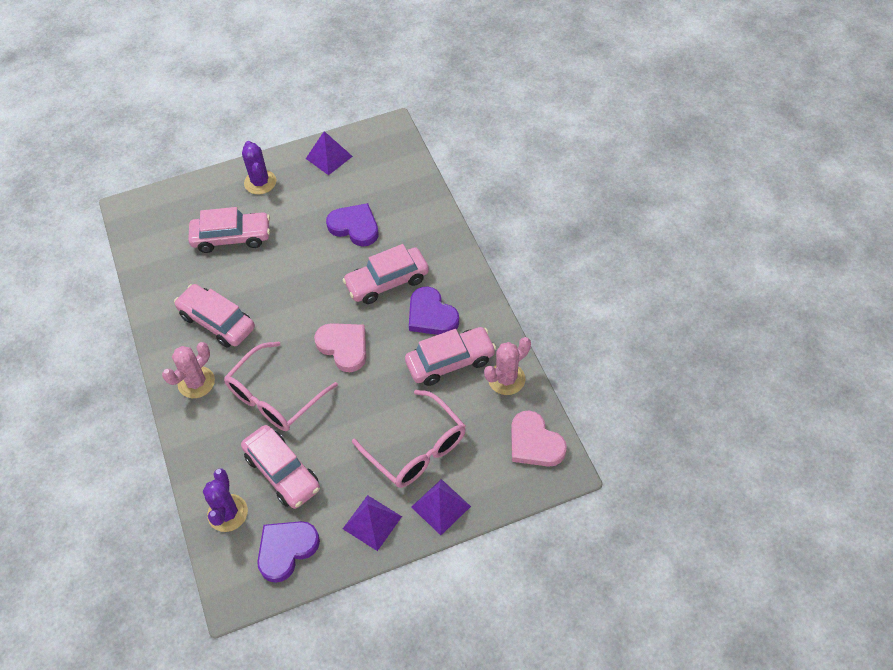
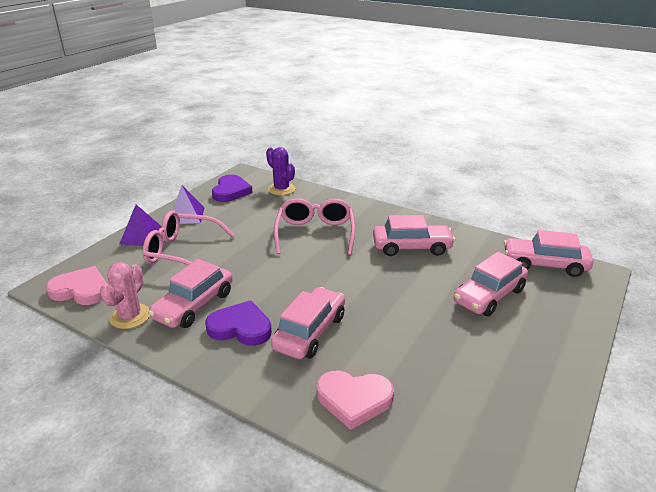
camera: 140 degrees right, 25 degrees down
pink cactus [162,342,215,398] -> none
pink car [241,425,320,509] -> pink car moved to [504,230,593,277]
purple cactus [242,141,276,194] -> none
purple pyramid [306,131,353,175] -> none
pink heart [314,323,366,372] -> pink heart moved to [317,370,394,430]
purple heart [326,203,379,246] -> none

